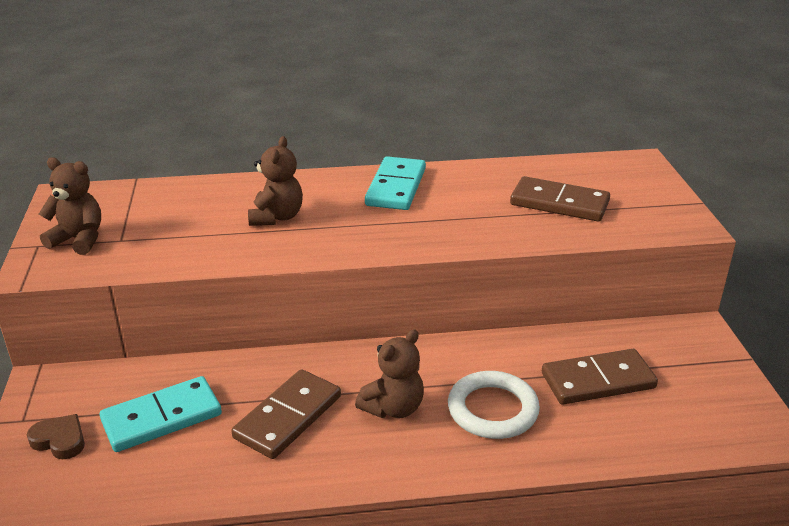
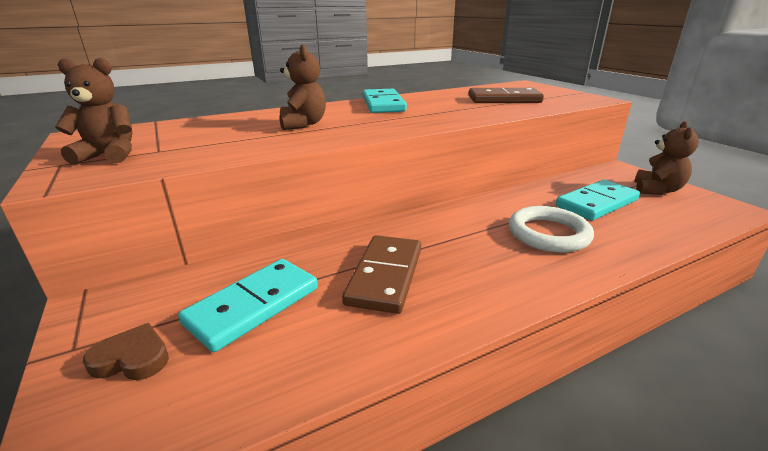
camera: 20 degrees left, 5 degrees down
brown teddy bear [355,329,424,418] -> brown teddy bear moved to [634,121,699,195]
brown domino [542,349,658,405] -> turquoise domino [556,180,640,221]

